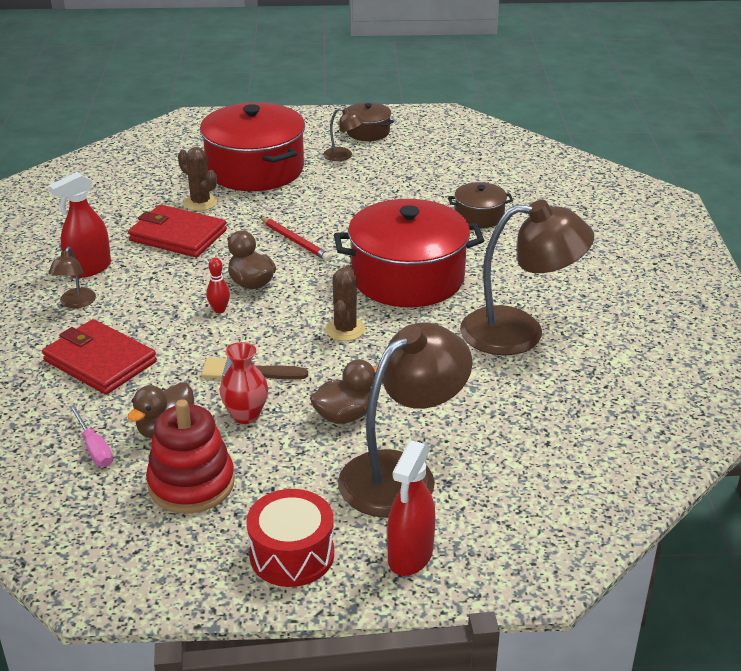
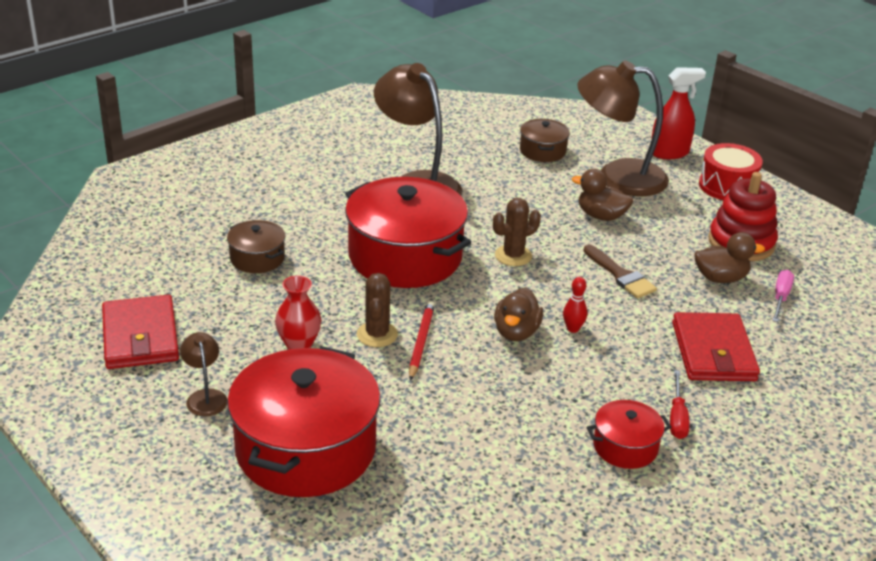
camera: 130 degrees left, 0 degrees up
red spray bottle [48,172,111,278] -> red pot [587,400,671,469]
brown lamp [48,247,96,308] -> red screwdriver [670,370,690,439]
red wallet [128,204,227,257] -> red wallet moved to [102,295,179,369]
brown cactus [178,147,218,211] -> brown cactus moved to [357,273,398,347]
red vase [219,342,268,424] -> red vase moved to [275,275,321,350]
brown pot [347,102,394,141] -> brown pot moved to [520,119,570,162]

